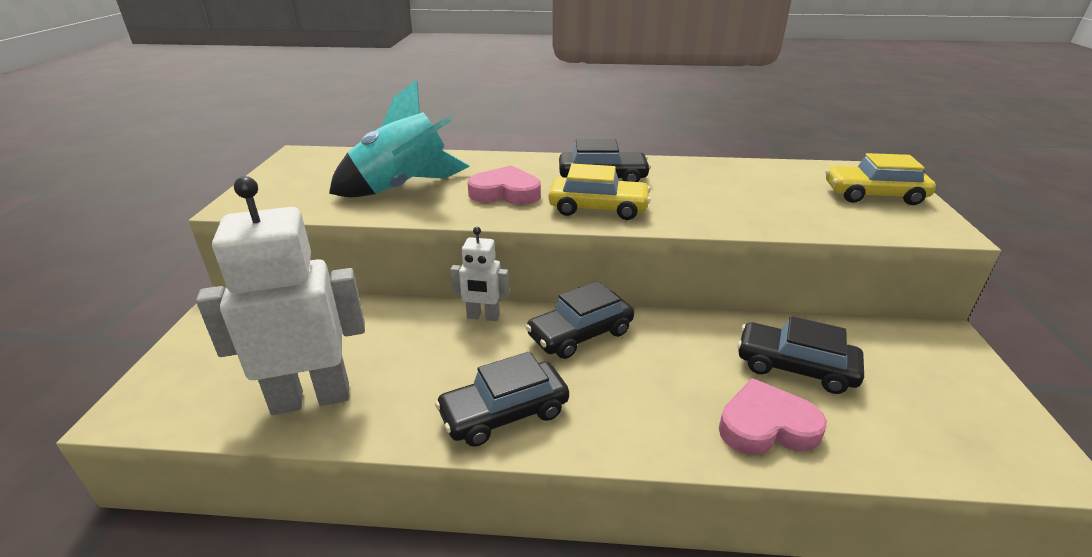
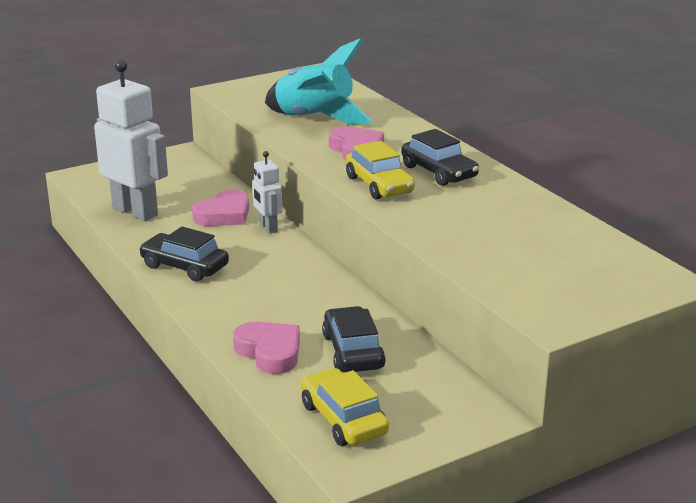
camera: 55 degrees right, 5 degrees down
black car [526,281,634,359] -> none
yellow car [825,153,936,205] -> yellow car moved to [301,368,389,446]
none -> pink heart [192,190,249,226]

